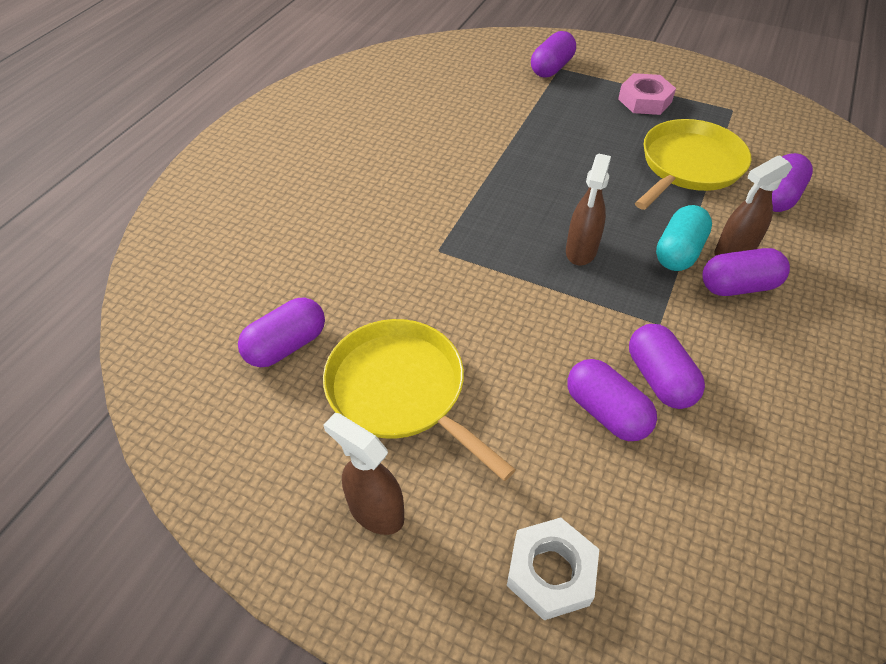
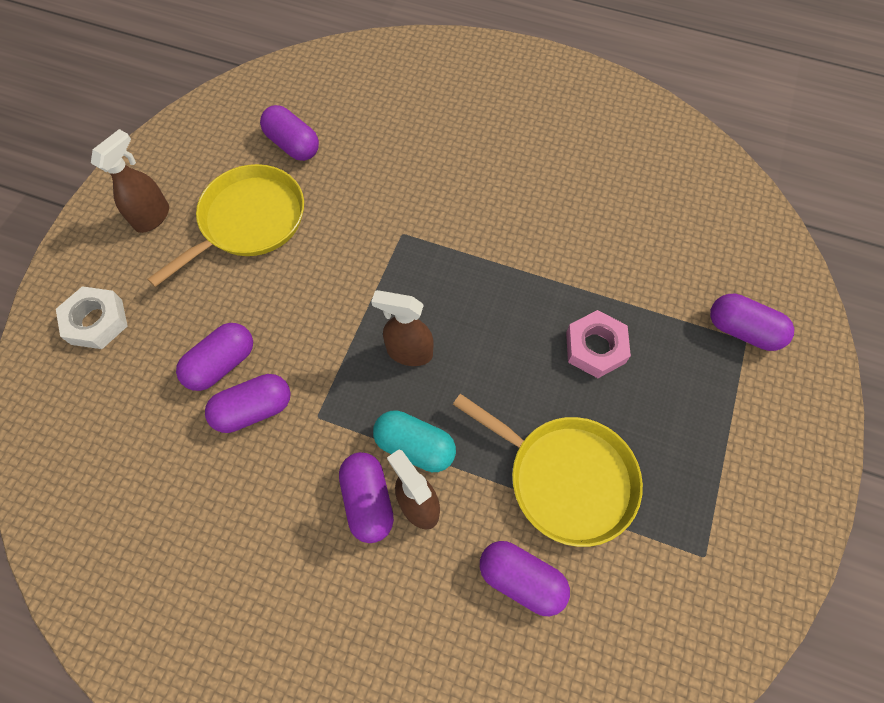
camera: 85 degrees right, 15 degrees up
pink nut [618,73,676,115] -> pink nut moved to [566,310,631,378]

